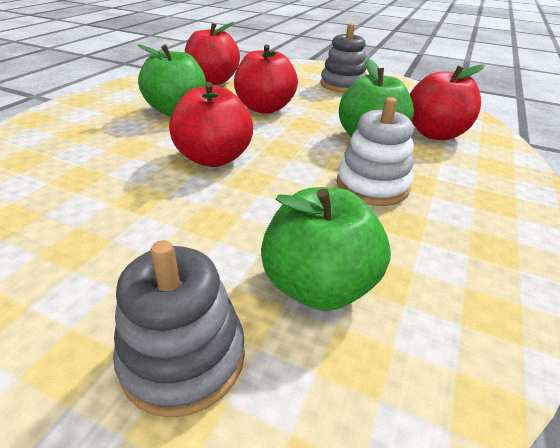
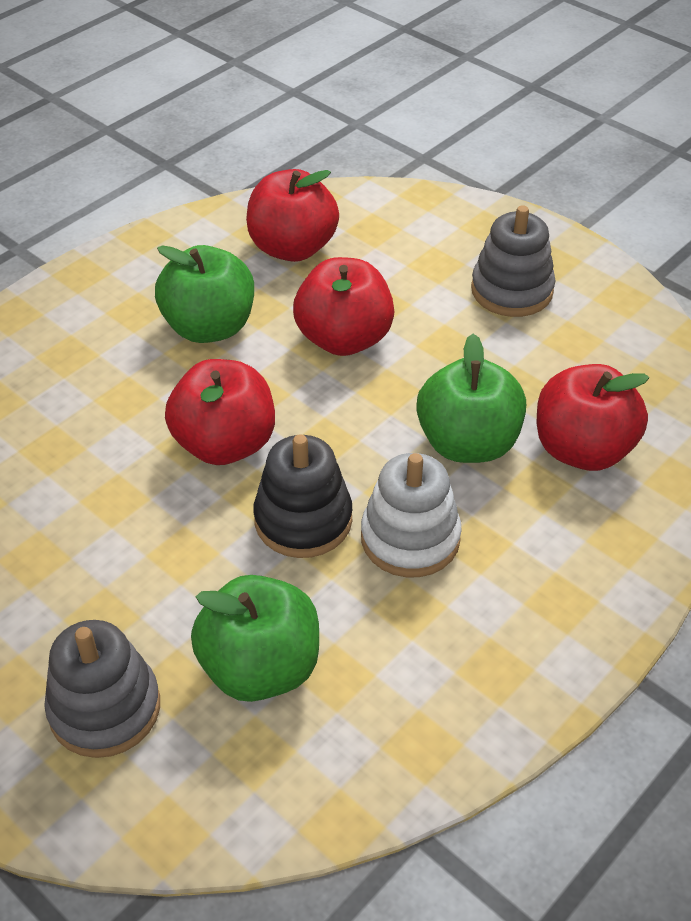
camera: 20 degrees right, 10 degrees up
none -> black stacking toy [253,434,352,558]

